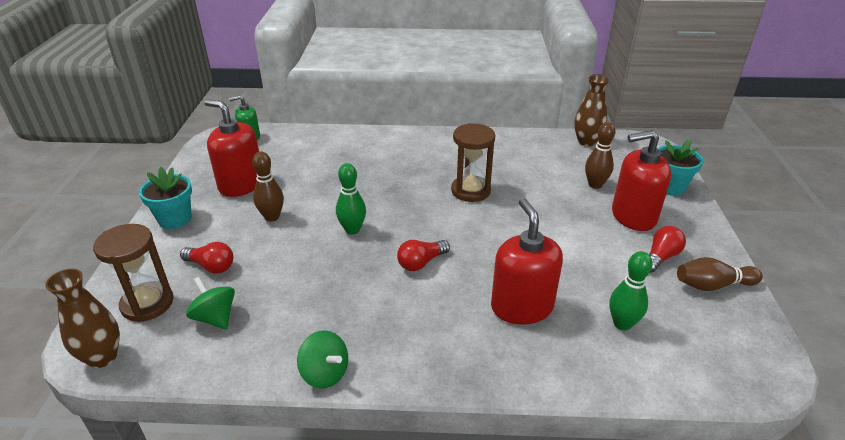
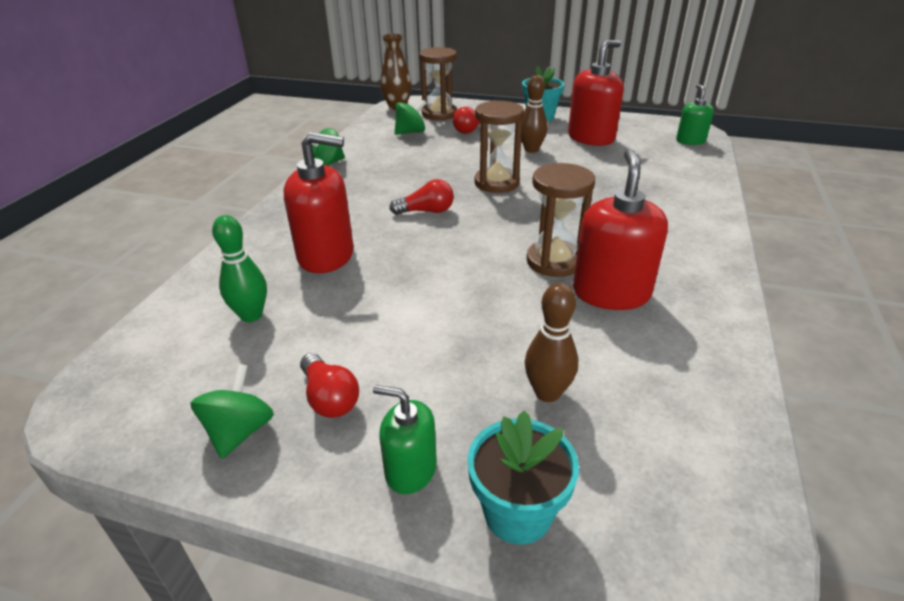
camera: 105 degrees right, 0 degrees up
green bowling pin [336,163,366,234] -> brown hourglass [474,100,524,193]
red light bulb [397,240,450,271] -> red light bulb turned 105 degrees clockwise [390,179,454,215]
brown vase [574,75,609,146] -> none
red soap dispenser [612,130,671,231] -> red soap dispenser moved to [573,149,668,310]
brown bowling pin [677,257,763,291] -> green spinning top [191,364,274,459]
none -> green soap dispenser [373,385,437,494]

